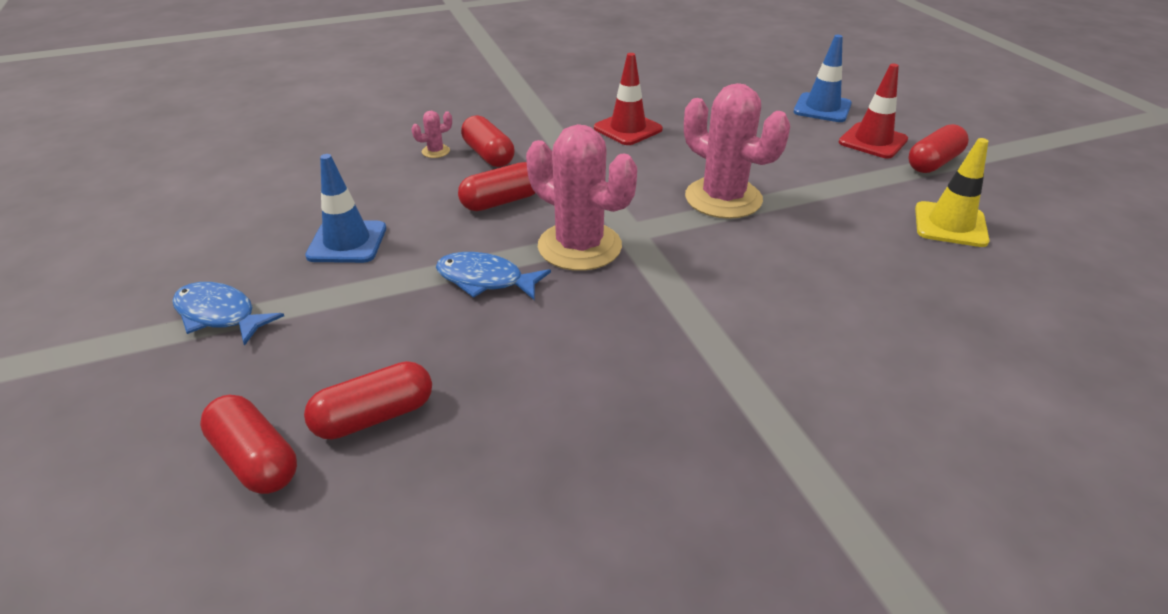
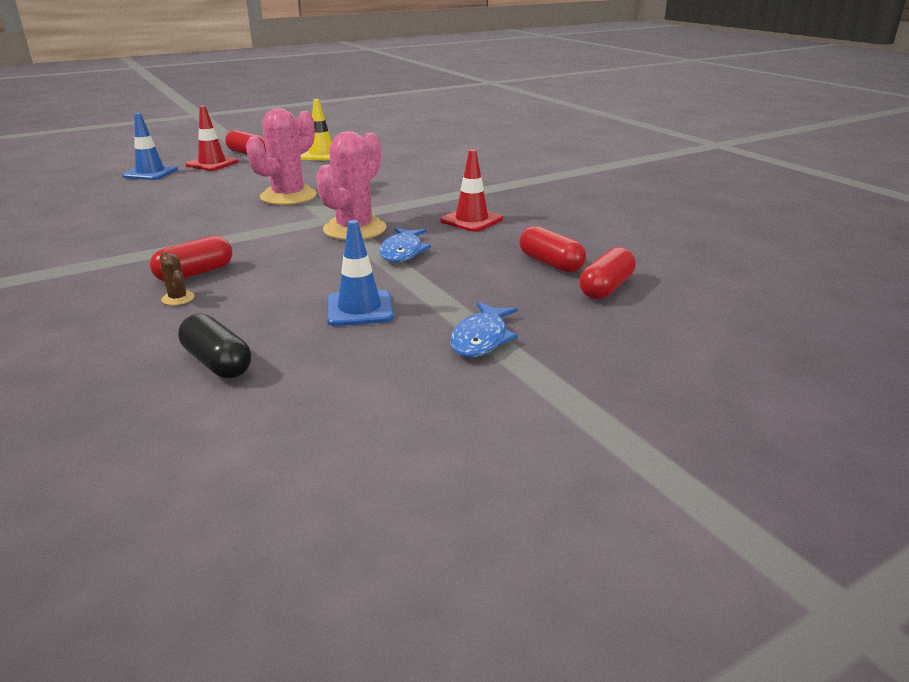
camera: 100 degrees left, 10 degrees down
pink cactus [411,111,452,158] -> brown cactus [160,252,194,305]
red capsule [458,162,535,211] -> none
red traffic cone [594,53,663,145] -> red traffic cone moved to [440,149,503,232]
none -> black capsule [178,313,251,378]

